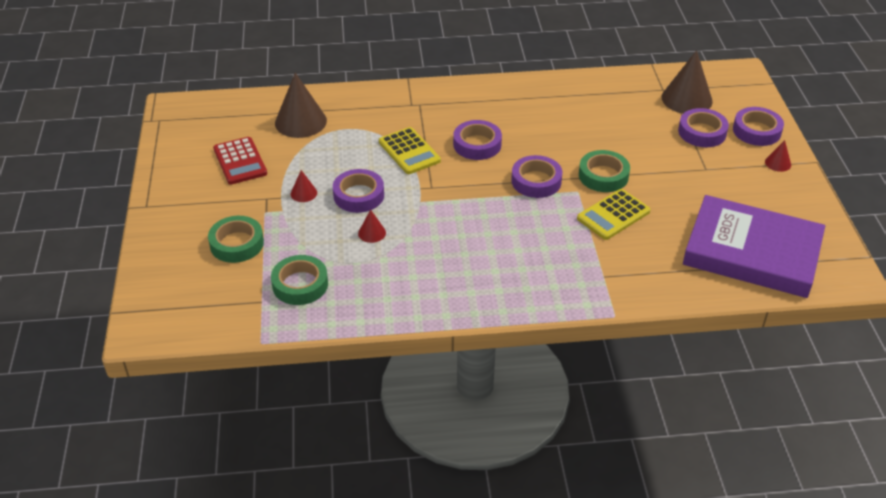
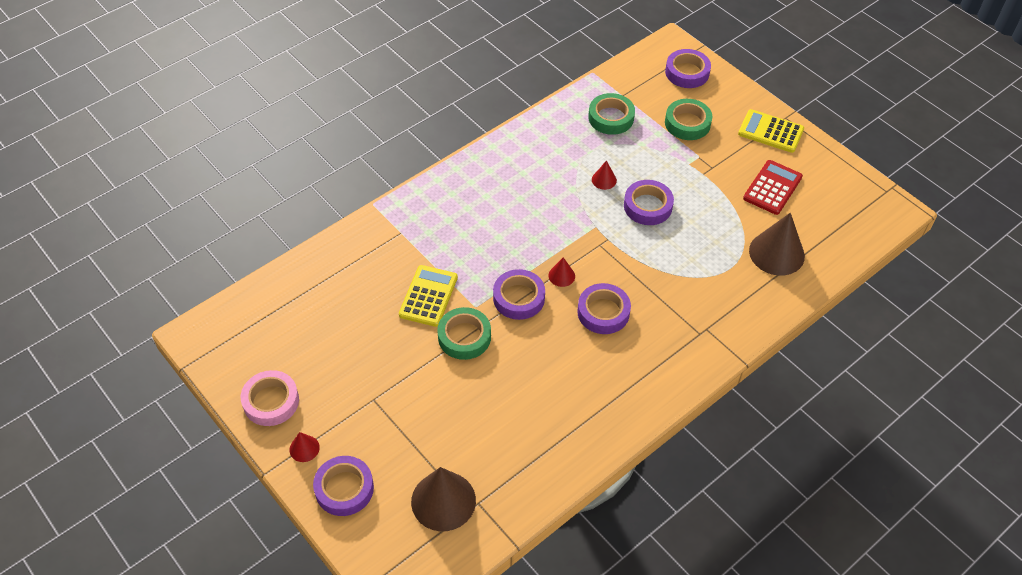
camera: 145 degrees right, 10 degrees up
red calculator [213,137,267,184] -> red calculator turned 90 degrees clockwise [743,160,803,215]
red cone [291,170,317,202] -> red cone moved to [548,257,575,287]
yellow calculator [379,127,441,174] -> yellow calculator moved to [738,109,804,153]
purple tape [678,108,729,147] -> purple tape moved to [665,49,711,88]
purple book [683,195,825,298] -> none
none -> pink tape [241,370,299,426]

